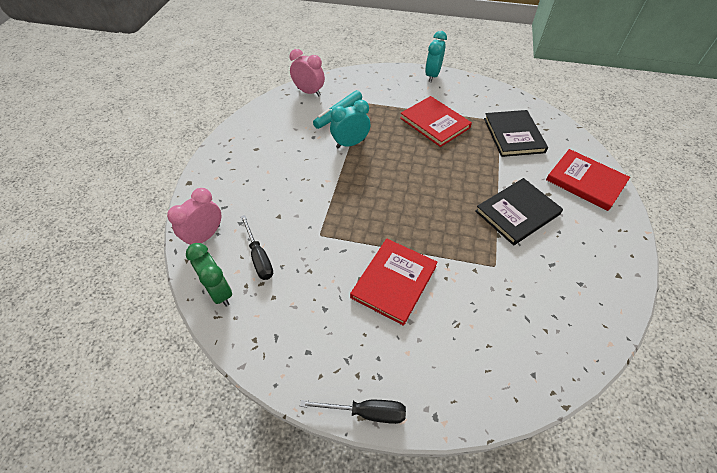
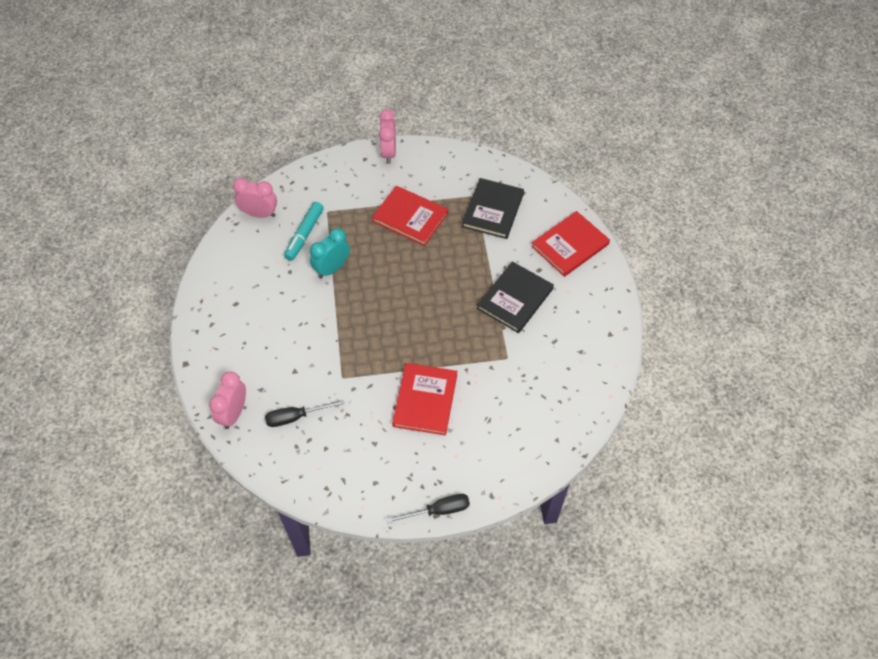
camera: 20 degrees left, 5 degrees up
green clock [186,243,232,306] -> none
black screwdriver [241,215,273,280] -> black screwdriver turned 120 degrees clockwise [265,400,345,427]
turquoise clock [425,31,447,82] -> pink clock [379,109,396,164]
black book [484,110,548,157] -> black book turned 45 degrees clockwise [462,178,524,239]
red book [546,149,630,211] -> red book turned 60 degrees counterclockwise [531,211,610,277]

